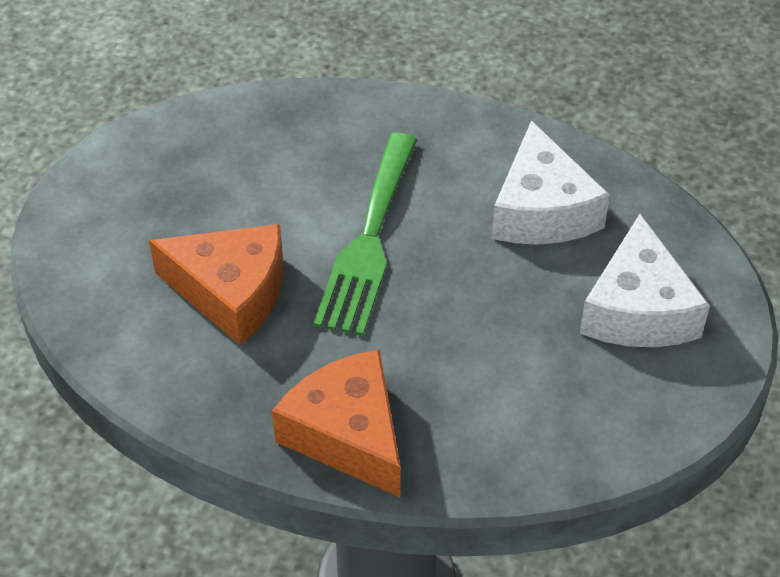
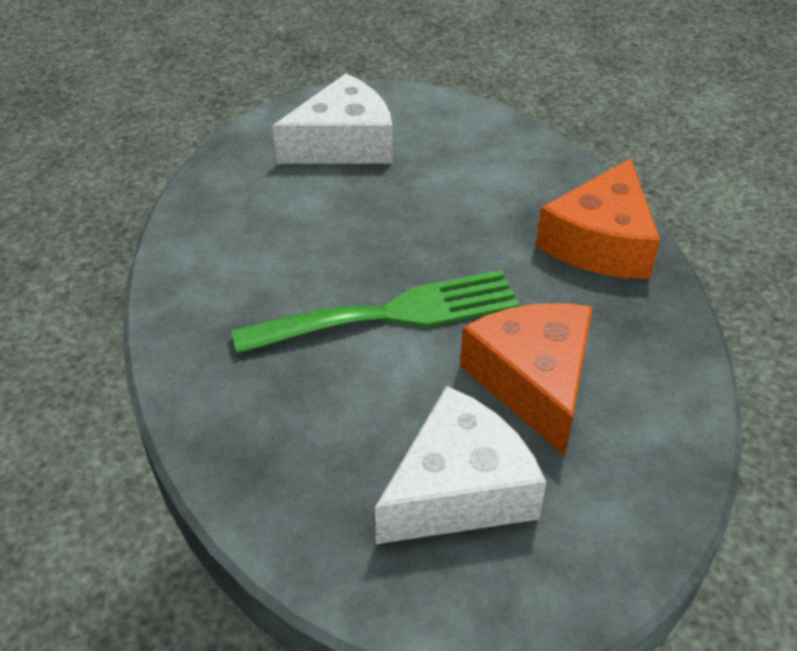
camera: 120 degrees left, 5 degrees down
white cheese [492,120,610,245] -> white cheese moved to [375,386,546,544]

